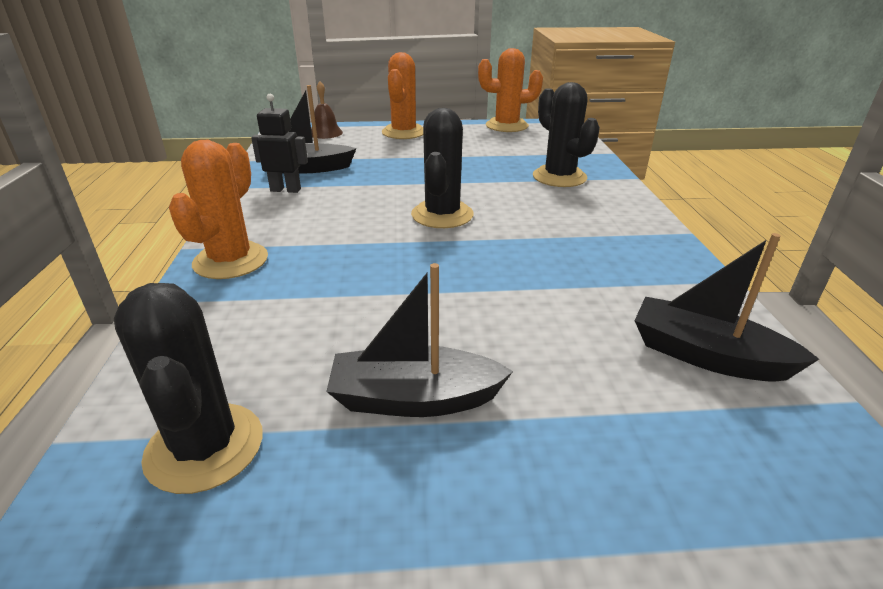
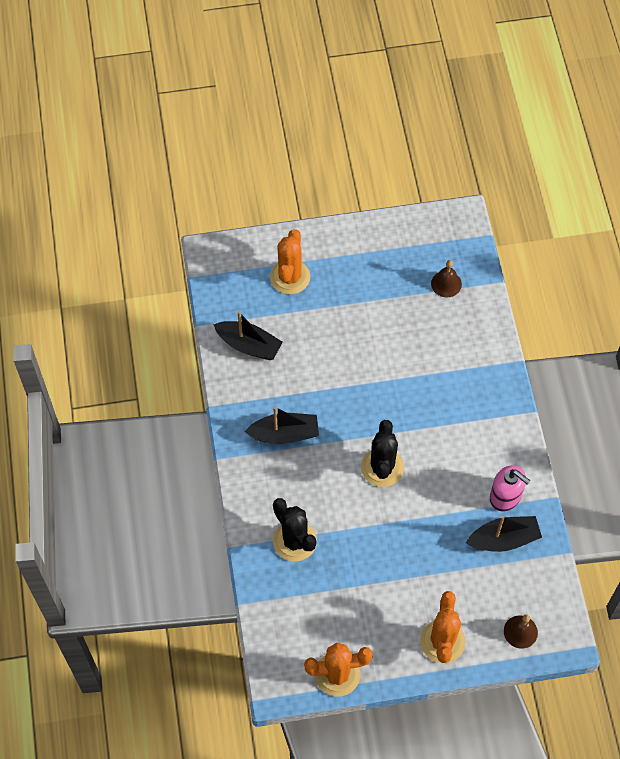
camera: 175 degrees right, 30 degrees up
black cactus [114,283,263,494] -> brown bell [431,260,462,297]
orange cactus [169,140,268,279] -> orange cactus moved to [270,229,310,294]
black robot [251,94,308,193] -> pink soap dispenser [490,465,530,511]
black boat [326,263,513,417] -> black boat moved to [245,406,319,444]

